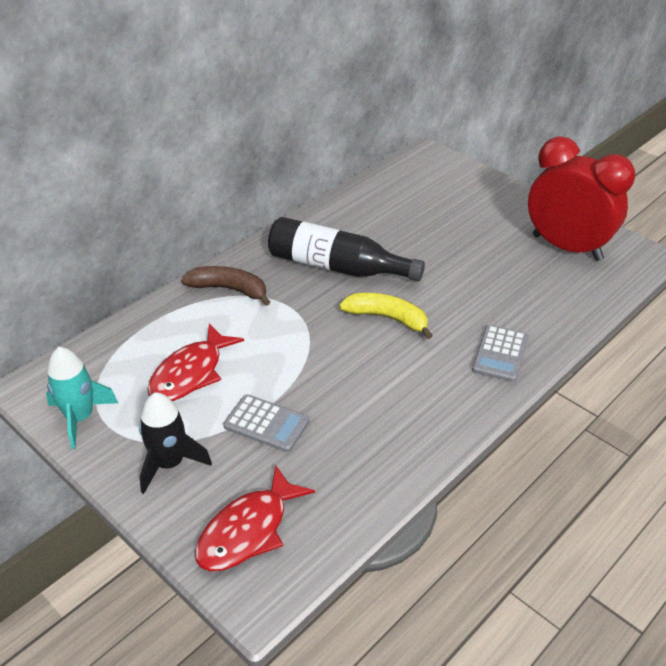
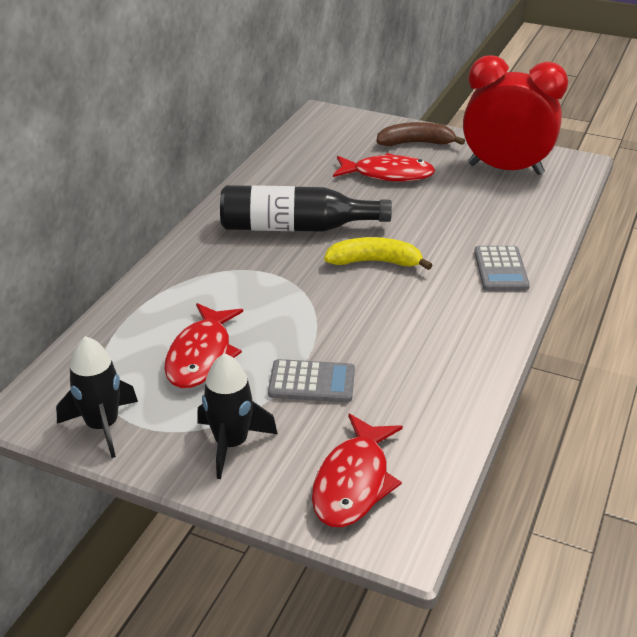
camera: 20 degrees left, 5 degrees down
turquoise rocket [46,347,118,449] -> black rocket [56,336,138,458]
brown banana [181,266,270,306] -> brown banana moved to [376,122,465,146]
none -> red fish [333,153,435,182]

